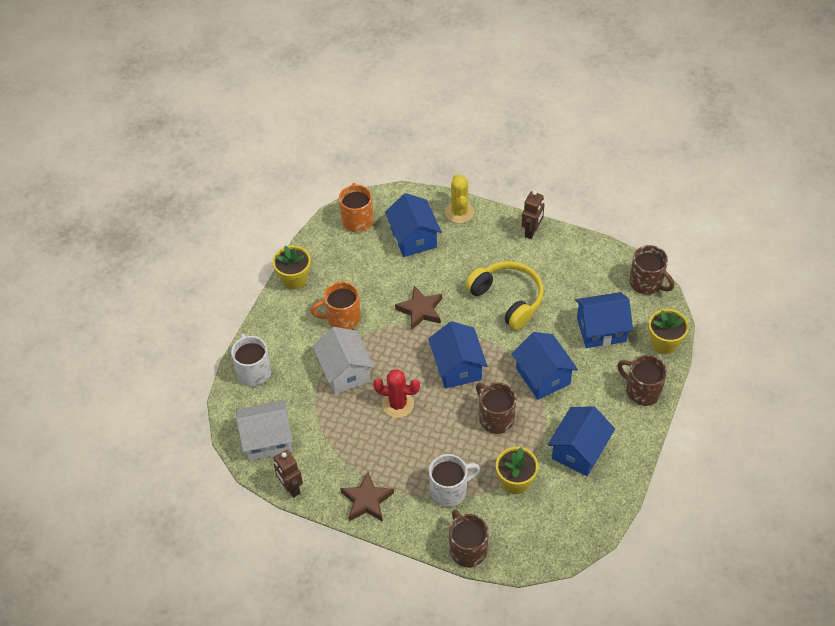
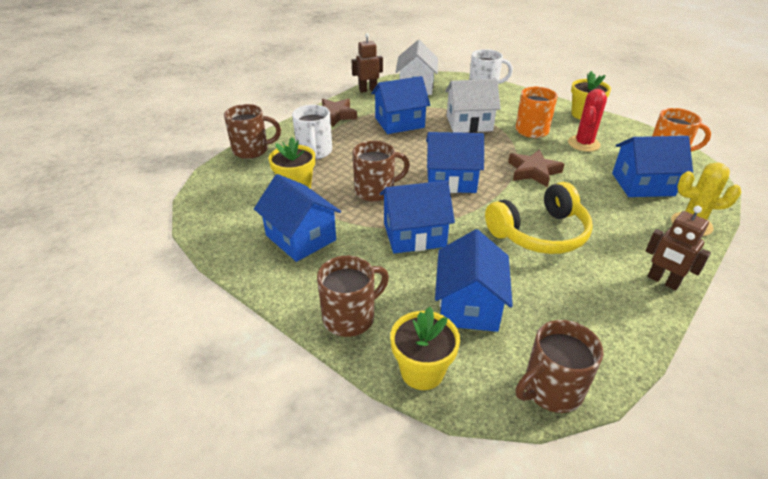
camera: 105 degrees right, 15 degrees down
red cactus [373,369,420,418] -> red cactus moved to [568,89,607,152]
none -> blue house [371,76,430,134]

